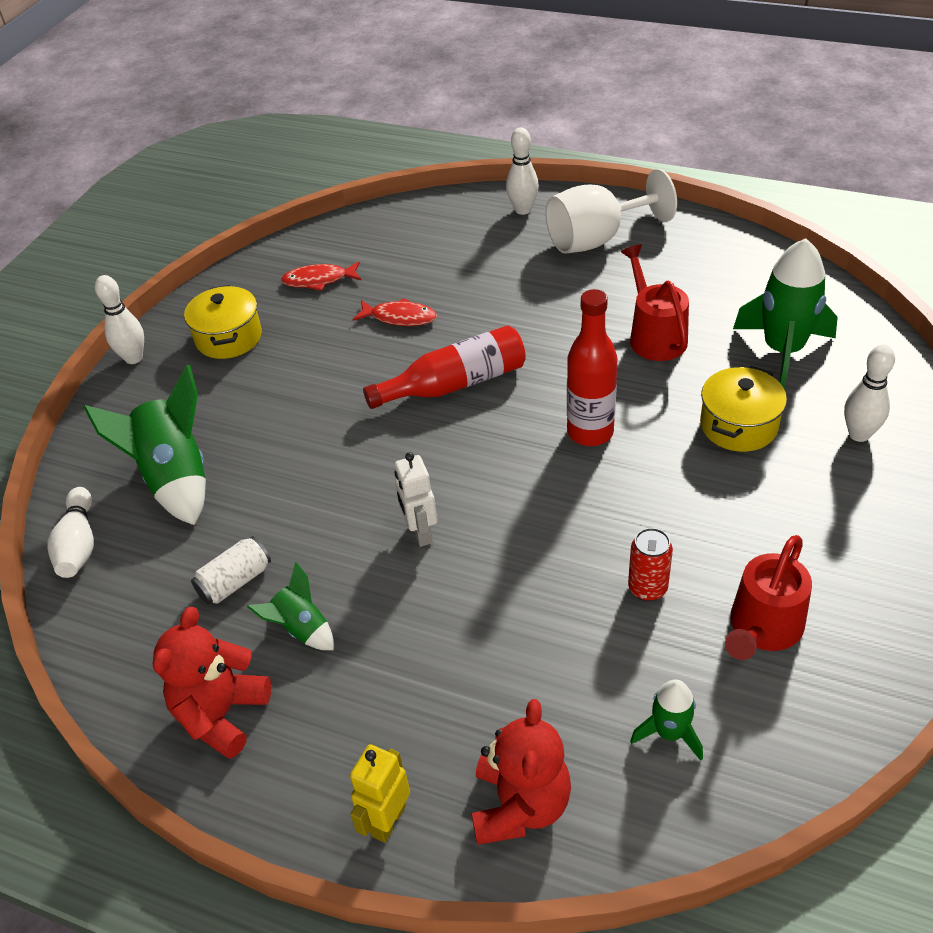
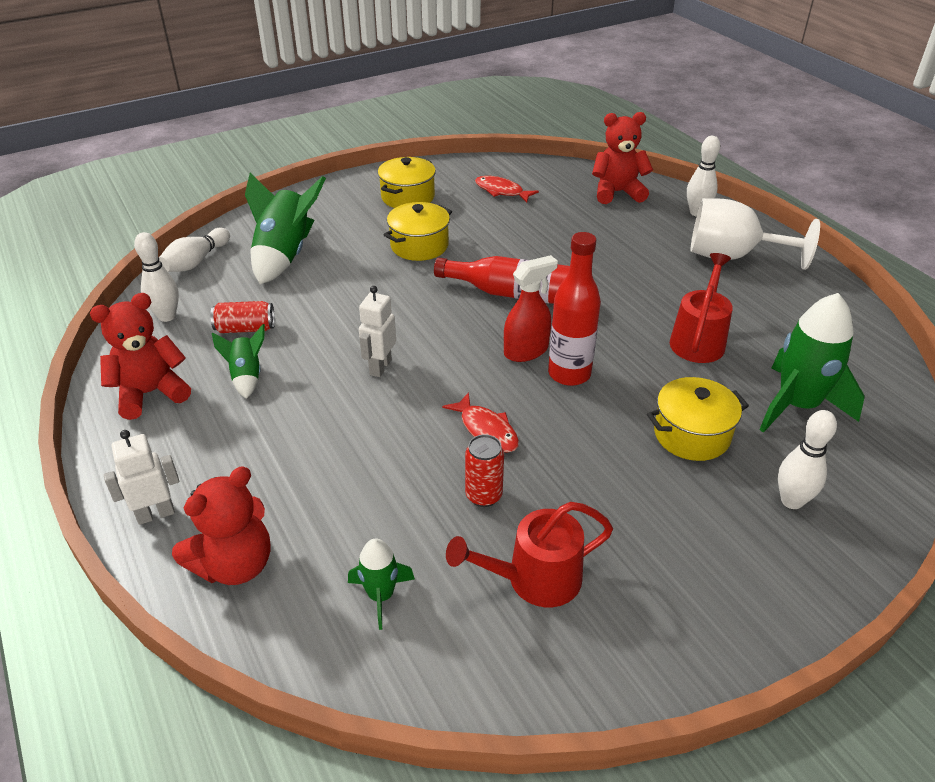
camera: 35 degrees right, 5 degrees down
white bowling pin [95,275,144,364] -> white bowling pin moved to [134,232,179,322]
white can [191,536,271,605] -> red can [210,301,275,333]
yellow robot [350,744,410,843] -> white robot [104,430,179,525]
red fish [352,298,437,326] -> red fish moved to [442,392,519,453]
none -> yellow pot [384,202,452,261]
none -> red spray bottle [504,255,558,362]
none -> red teddy bear [592,112,653,204]

